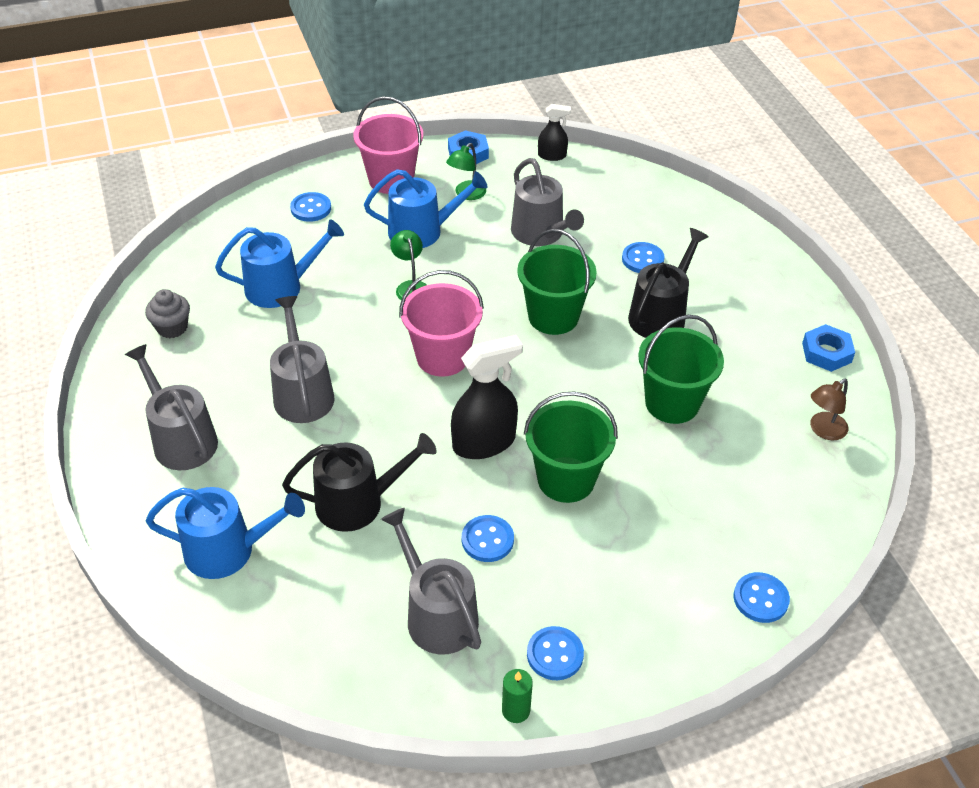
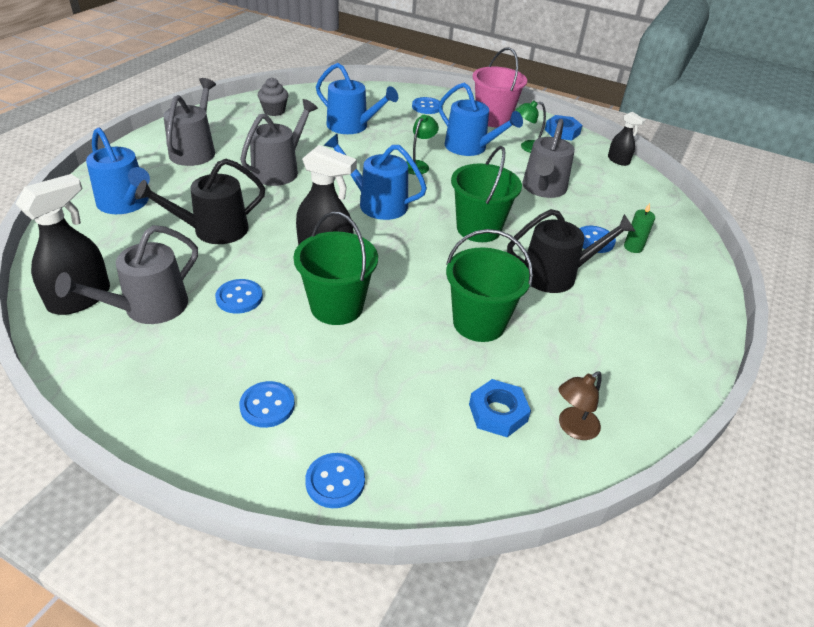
camera: 45 degrees right, 5 degrees down
black watering can [282,433,437,532] -> black watering can turned 120 degrees clockwise [135,159,265,244]
grey watering can [381,508,481,655] -> grey watering can turned 150 degrees counterclockwise [55,225,198,324]
pink bucket [399,270,484,377] -> blue watering can [324,133,427,220]
green candle [502,669,533,723] -> green candle moved to [624,203,655,253]
blue button [527,626,584,680] -> blue button moved to [239,381,295,428]
blue nut [802,324,855,372] -> blue nut moved to [469,379,531,437]
brown lamp [810,379,848,440] -> brown lamp turned 45 degrees counterclockwise [559,371,602,440]
none -> black spray bottle [16,174,110,315]

